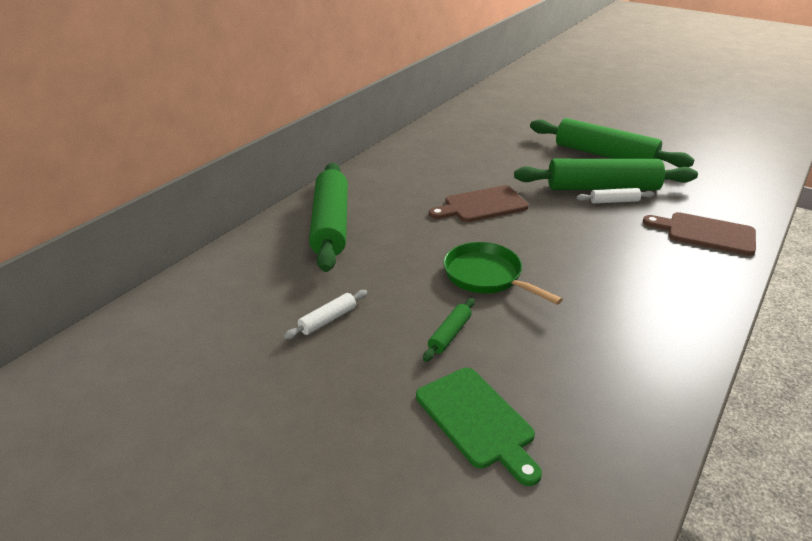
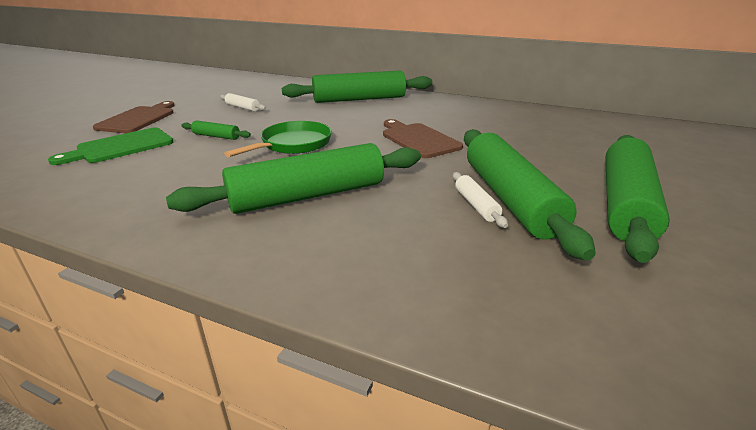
camera: 80 degrees right, 5 degrees down
brown cutting board [643,212,756,256] -> brown cutting board moved to [93,101,175,133]
none -> green rolling pin [166,143,421,214]

